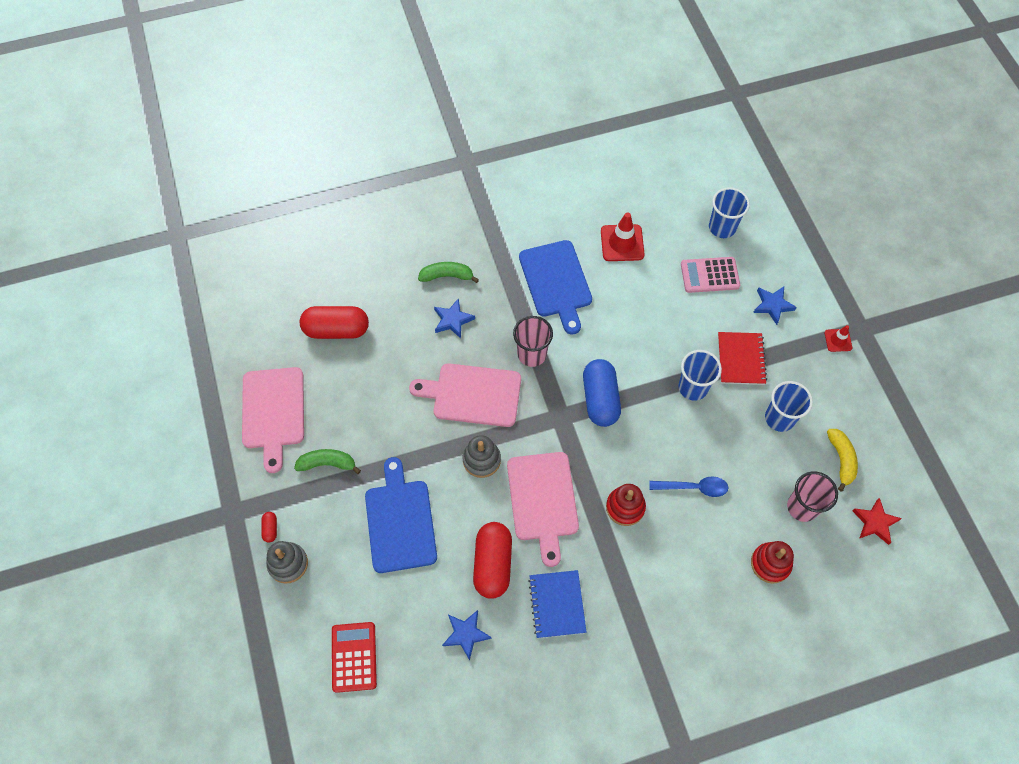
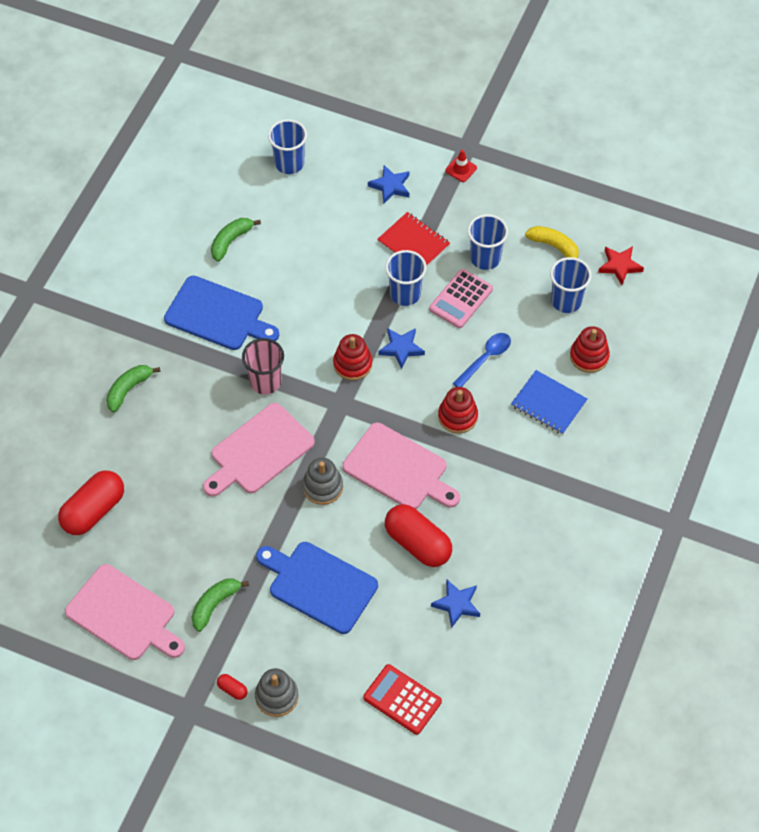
camera: 50 degrees left, 5 degrees down
blue star [434,298,475,339] -> blue star moved to [378,328,425,369]
blue notebook [528,570,587,638] -> blue notebook moved to [511,370,587,435]
blue capsule [583,359,621,427] -> red stacking toy [333,334,372,380]
red traffic cone [601,212,645,261] -> green banana [211,218,261,262]
pink calculator [681,257,740,293] -> pink calculator moved to [429,269,493,328]
pink cup [787,471,838,522] -> blue cup [550,257,592,313]

